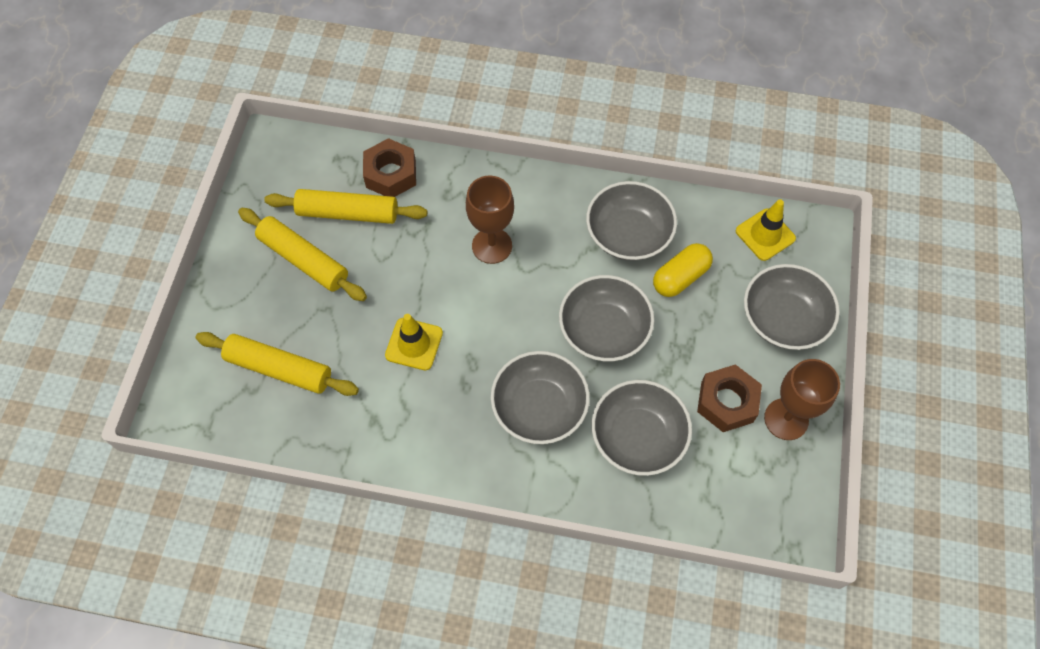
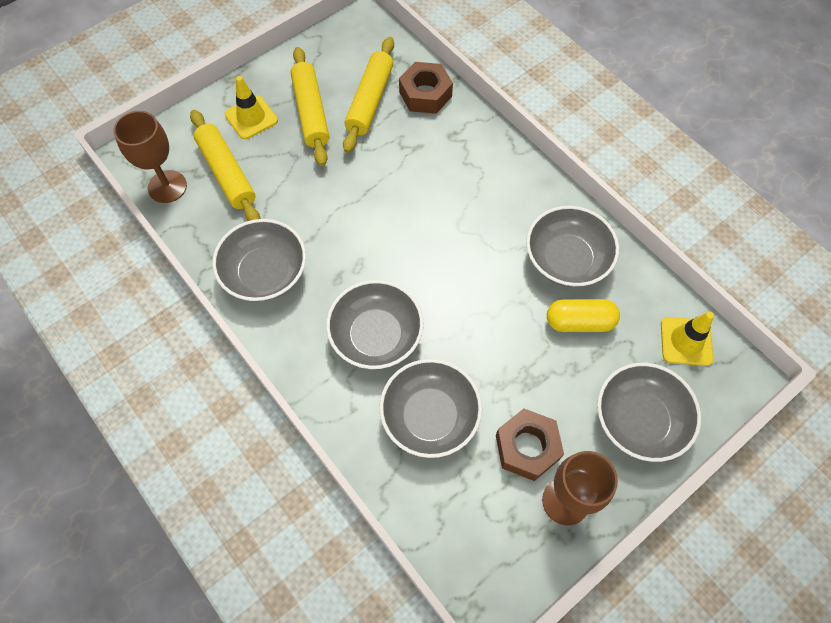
camera: 40 degrees right, 0 degrees up
yellow rolling pin [264,189,427,224] -> yellow rolling pin turned 60 degrees clockwise [343,37,394,153]
yellow traffic cone [385,314,443,370] -> yellow traffic cone moved to [225,76,278,139]
brown goblet [466,176,514,264] -> brown goblet moved to [113,111,187,203]
grey bowl [559,275,654,361] -> grey bowl moved to [213,219,306,301]

